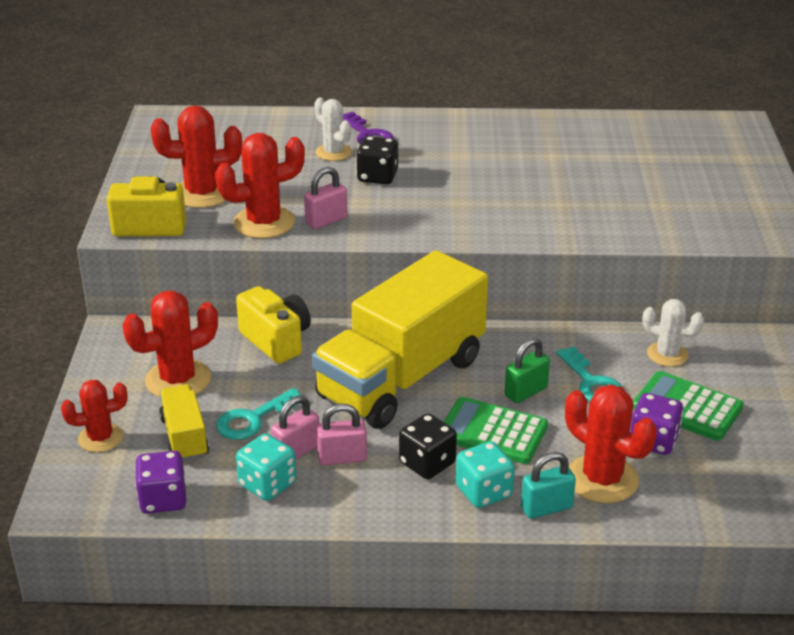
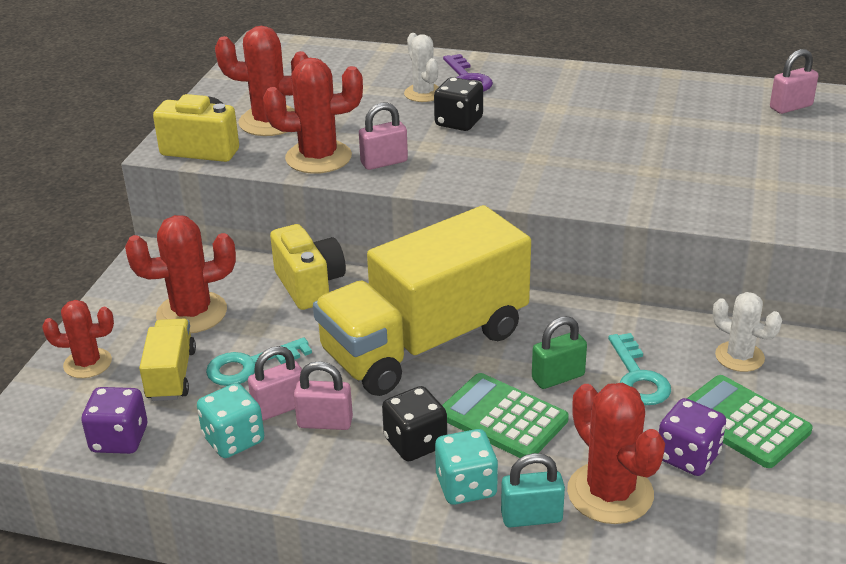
camera: 15 degrees right, 0 degrees up
none -> pink padlock [770,49,818,114]

